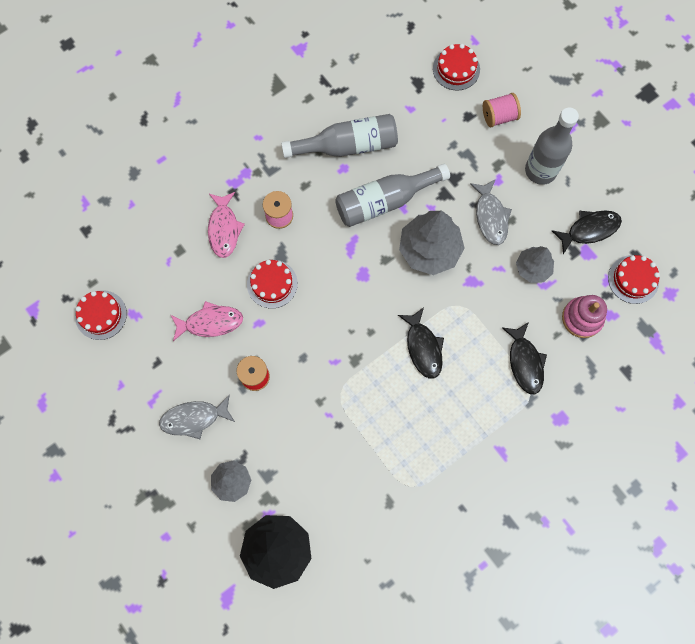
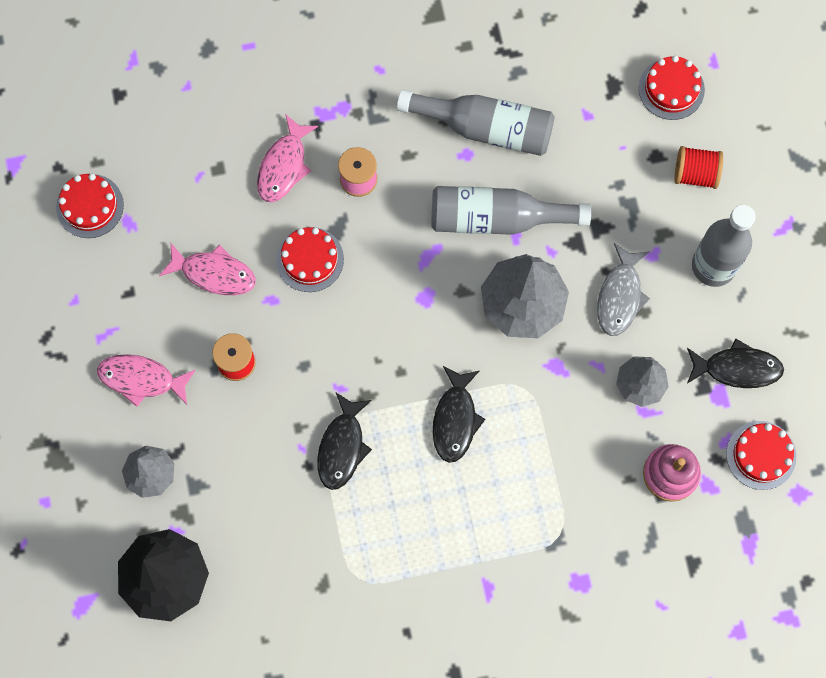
camera: 25 degrees right, 0 degrees up
grey fish [159,395,235,439] -> pink fish [97,354,196,407]
pink spool [483,93,521,127] -> red spool [674,146,723,189]
black fish [502,322,547,394] -> black fish moved to [317,393,372,490]

